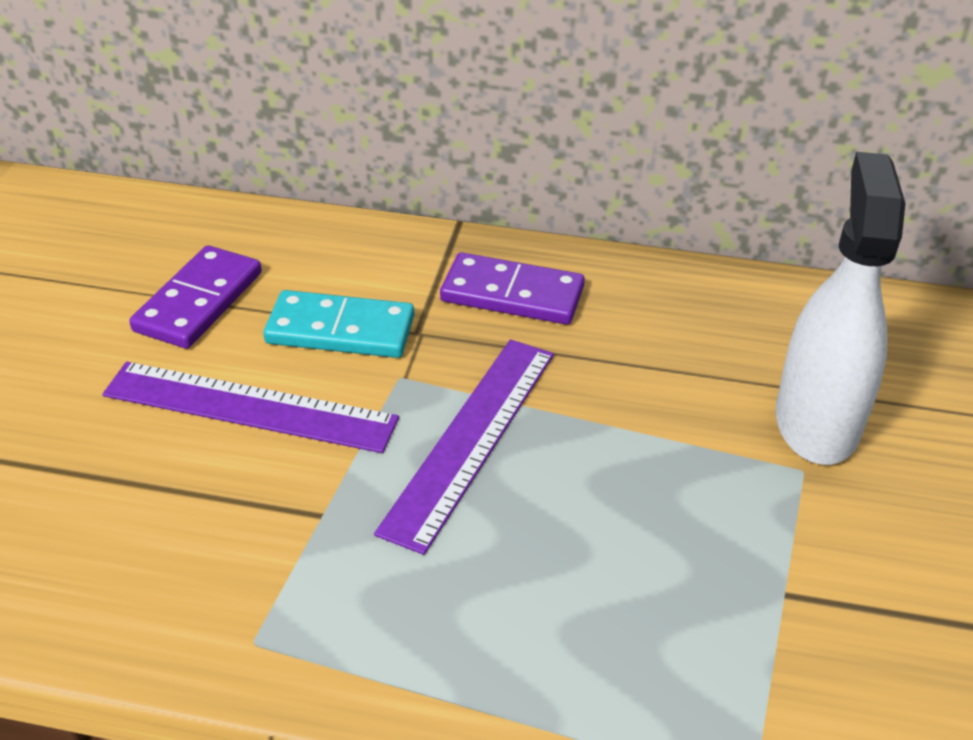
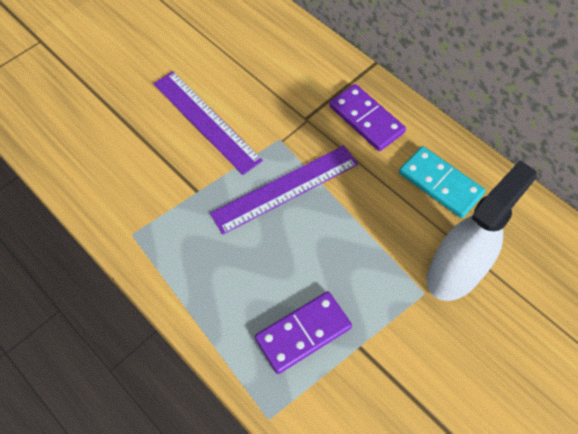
camera: 35 degrees right, 20 degrees up
purple domino [129,245,262,349] -> purple domino moved to [255,291,352,374]
turquoise domino [263,290,414,358] -> turquoise domino moved to [399,146,485,218]

